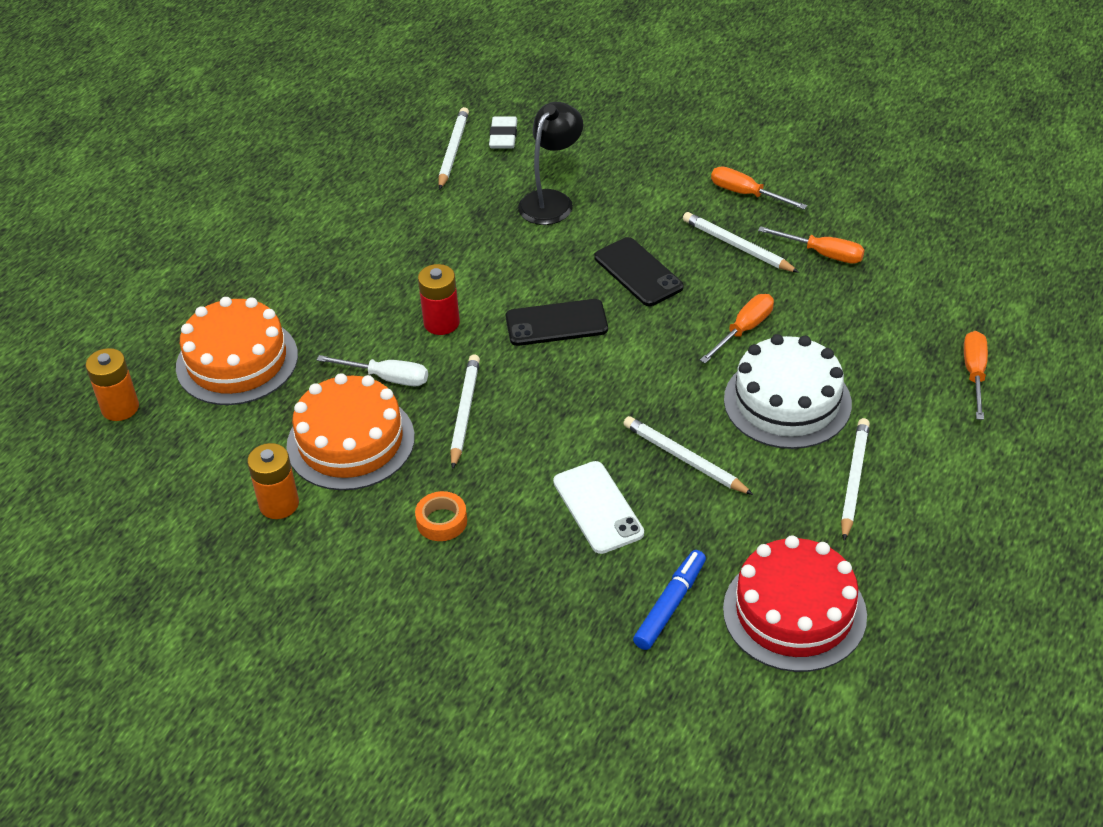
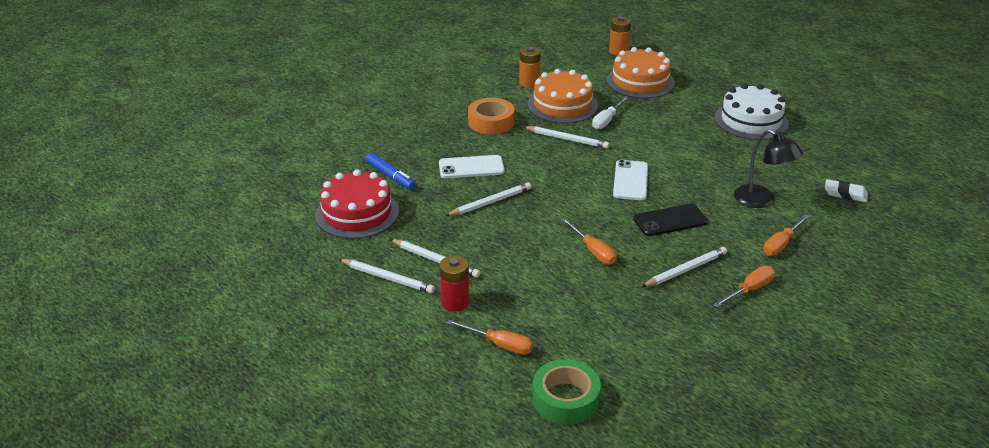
camera: 105 degrees right, 10 degrees down
orange tape [415,491,467,541] -> orange tape [468,98,514,134], size x1.69
red battery [418,264,460,335] -> red battery moved to [439,256,469,312]
white pencil [439,107,469,190] -> white pencil moved to [338,259,435,294]
black phone [506,299,608,346] -> white phone [613,160,648,200]
white cake [724,334,852,449] -> white cake moved to [714,83,788,140]
orange screwdriver [758,226,865,264] -> orange screwdriver moved to [763,214,810,256]
none -> green tape [532,359,601,424]

